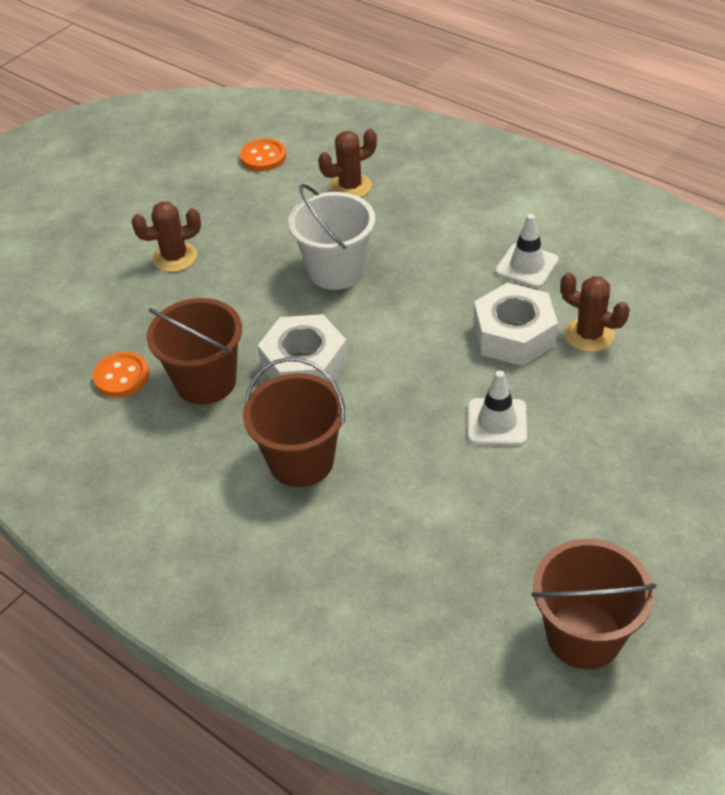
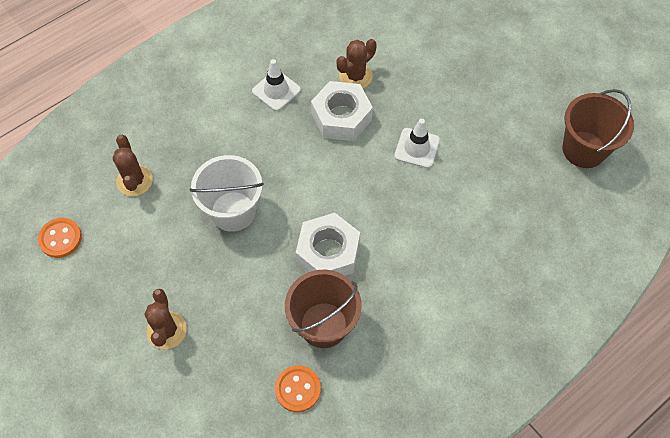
camera: 80 degrees left, 15 degrees up
brown bucket [243,357,345,487] -> none

